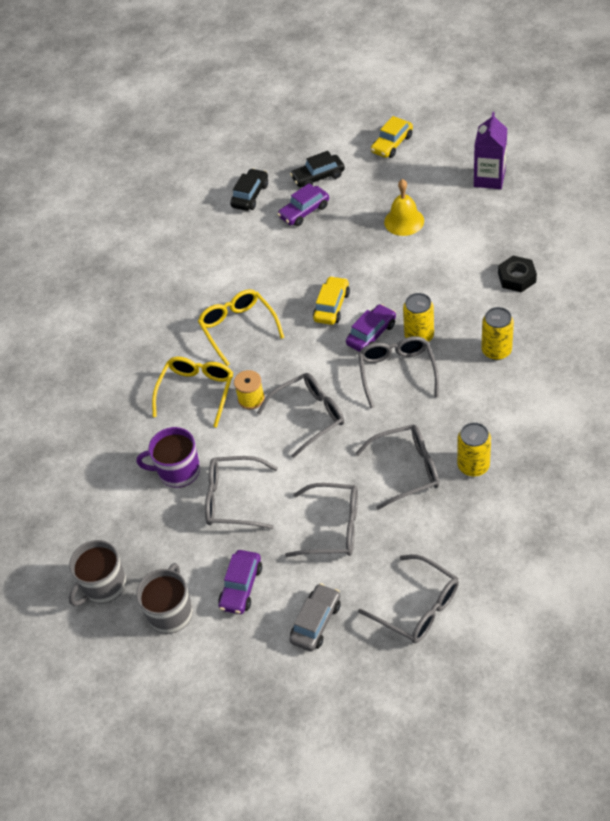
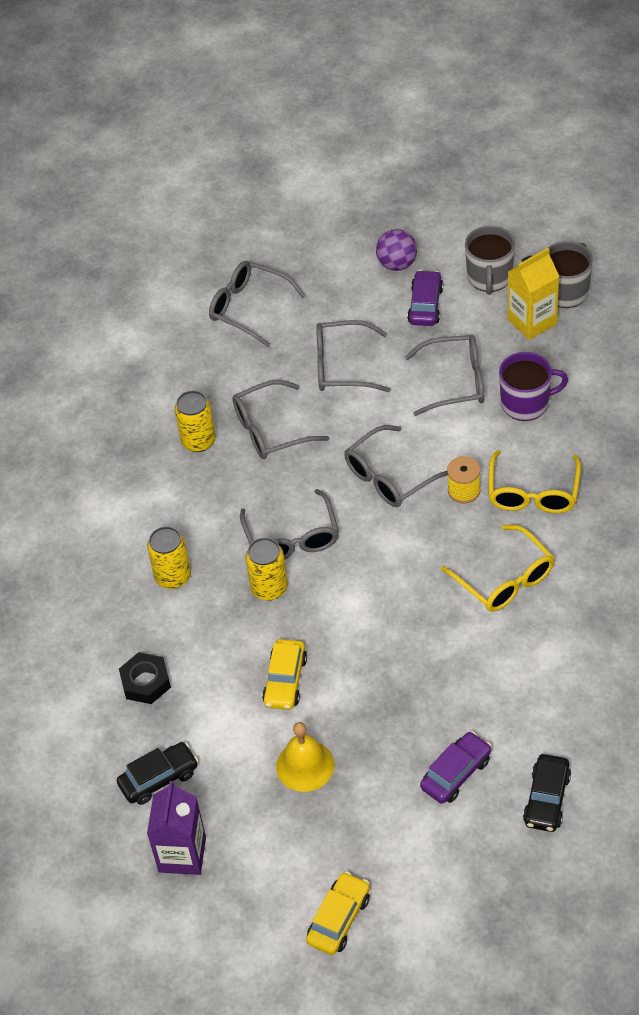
camera: 170 degrees right, 0 degrees up
grey car [289,583,341,652] -> none
black car [290,151,345,187] -> black car moved to [117,742,198,805]
yellow car [313,276,350,325] -> yellow car moved to [262,639,307,710]
purple car [346,304,396,352] -> none
none -> purple ball [376,229,417,271]
none -> yellow carton [508,248,559,340]

